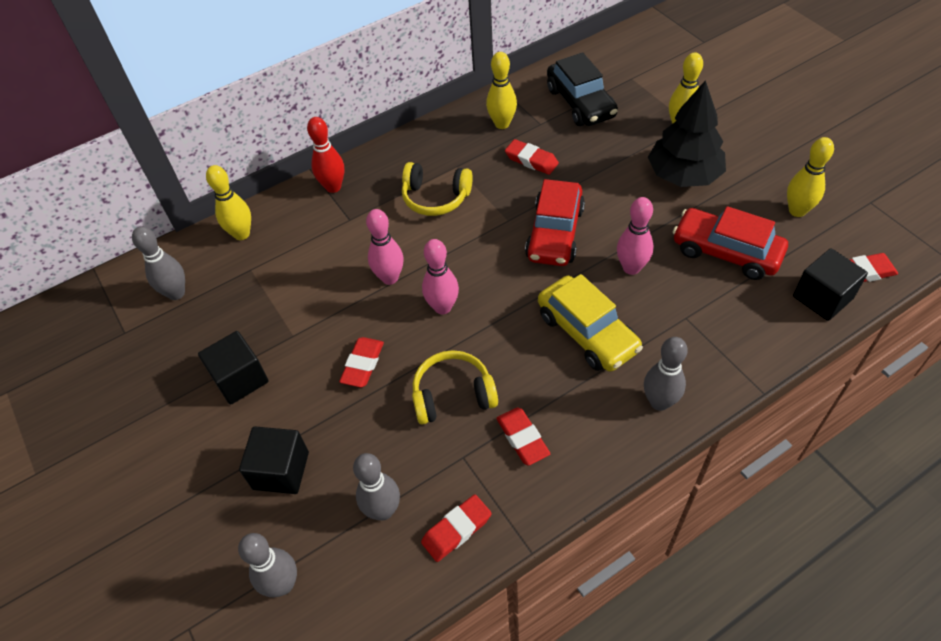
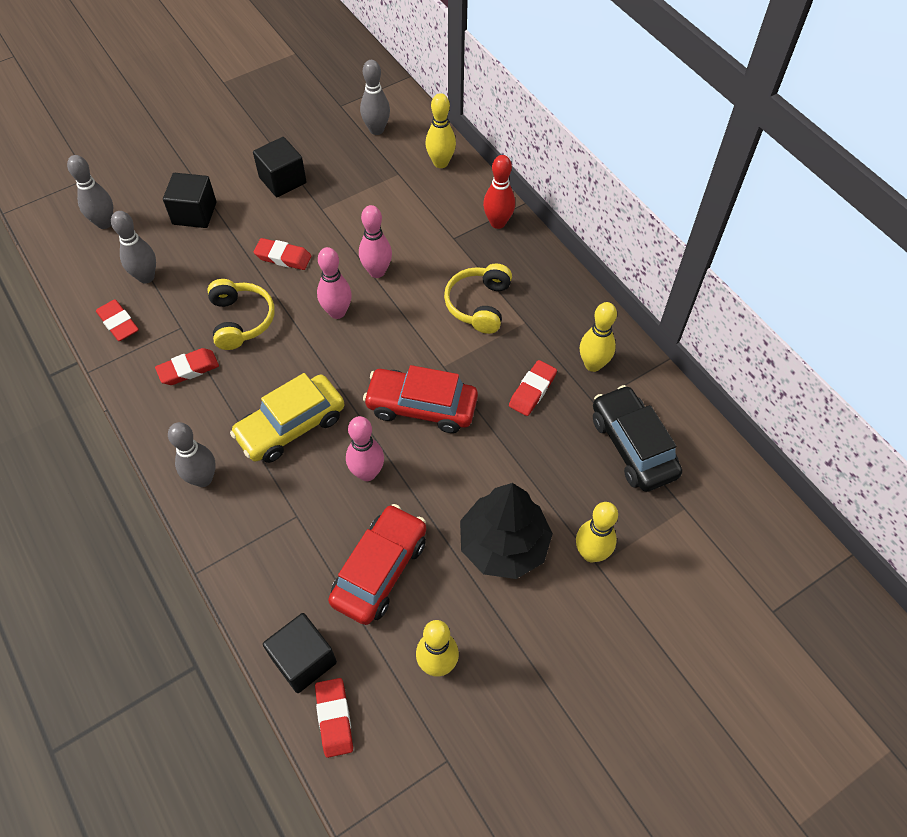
camera: 85 degrees right, 5 degrees up
black car [547,52,618,126] -> black car turned 90 degrees clockwise [593,385,682,492]

